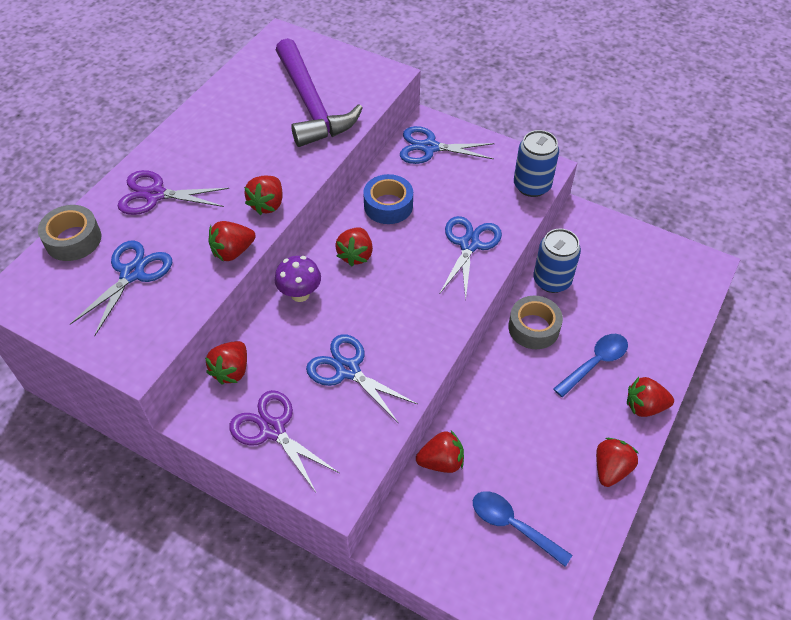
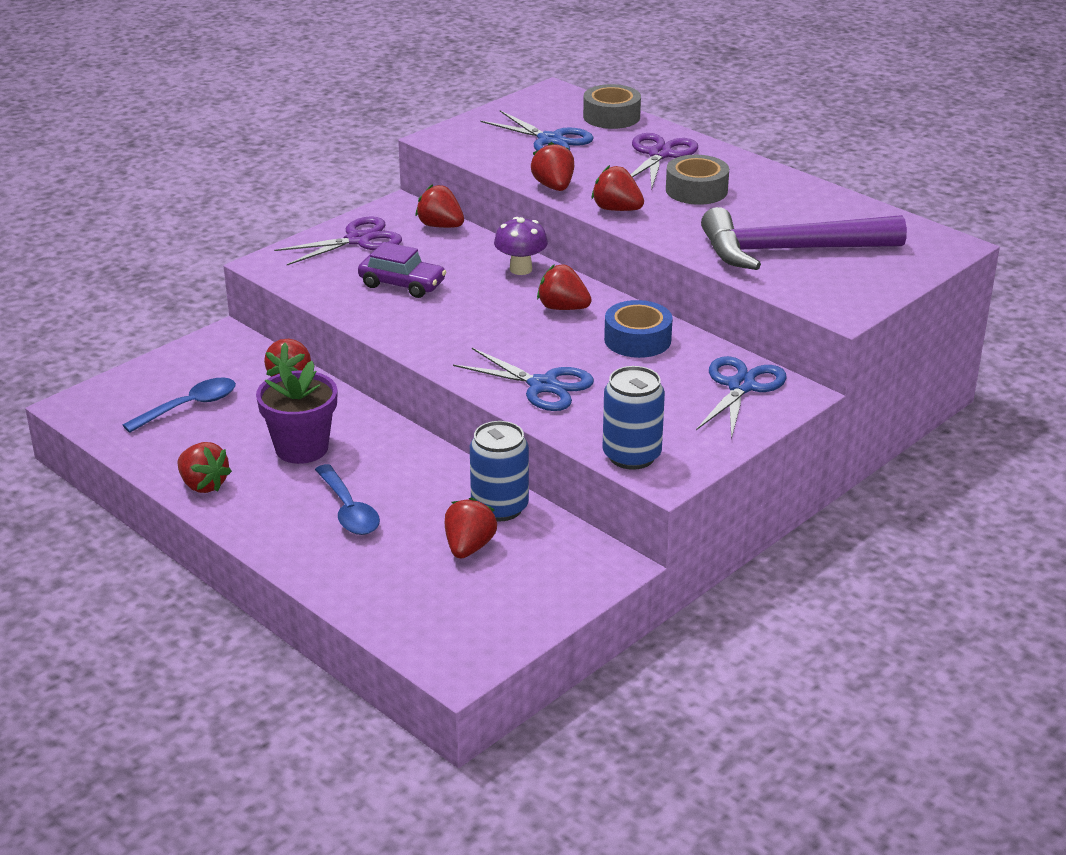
camera: 105 degrees right, 20 degrees down
blue scissors [306,334,417,424] -> purple car [358,242,447,298]
grey tape [508,296,563,349] -> grey tape moved to [666,155,729,205]
red strawberry [627,377,674,417] -> red strawberry moved to [445,497,497,559]
none -> purple flower pot [256,361,337,464]

